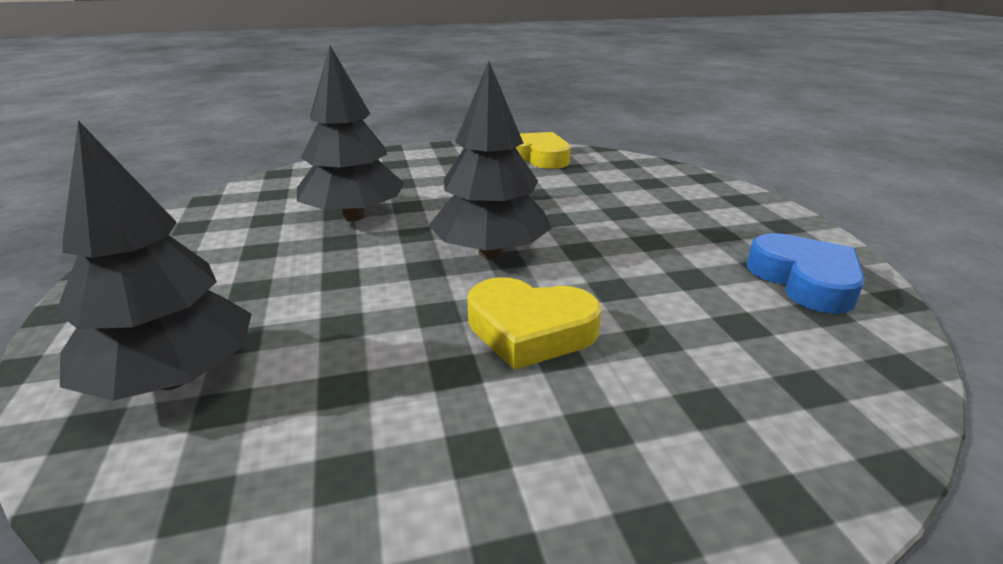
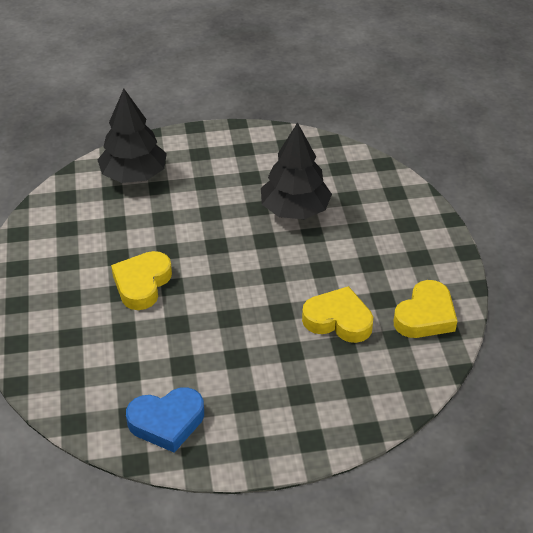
camera: 95 degrees right, 15 degrees up
black tree [428,61,552,259] -> none
none -> yellow heart [302,286,373,343]

